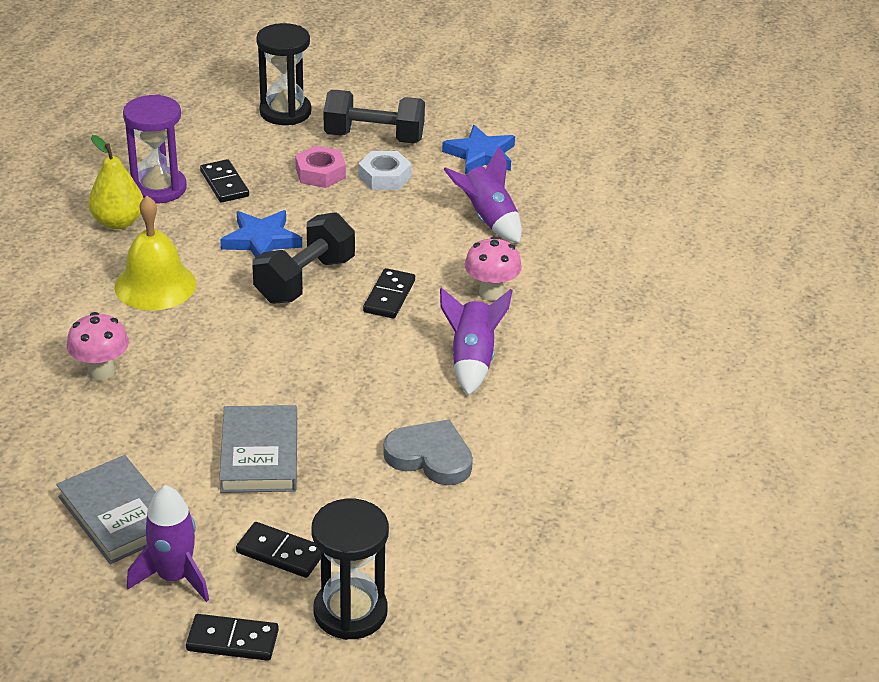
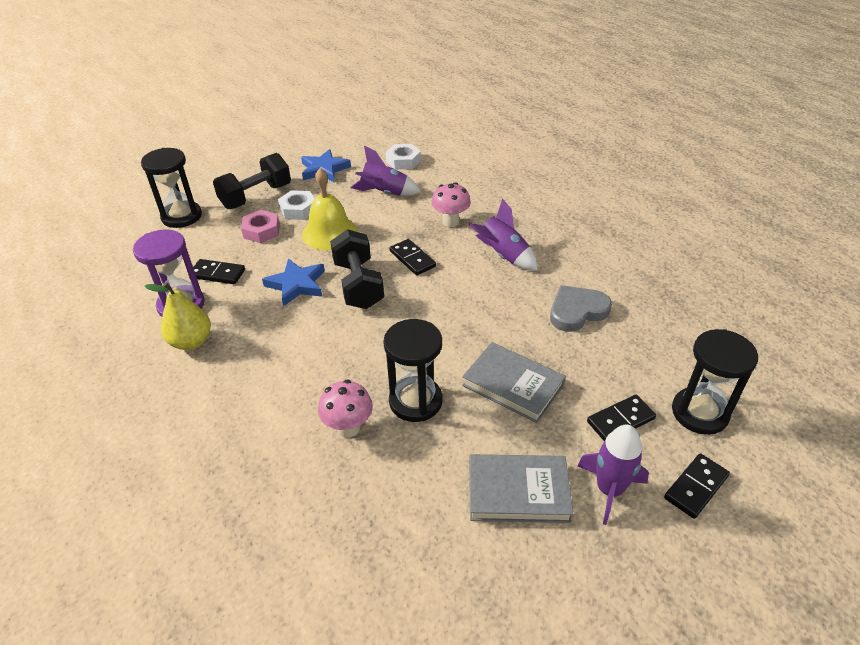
camera: 50 degrees left, 5 degrees up
yellow bell [114,196,196,310] -> yellow bell moved to [302,168,358,250]
none -> black hourglass [383,319,443,422]
none -> white nut [386,144,421,170]

